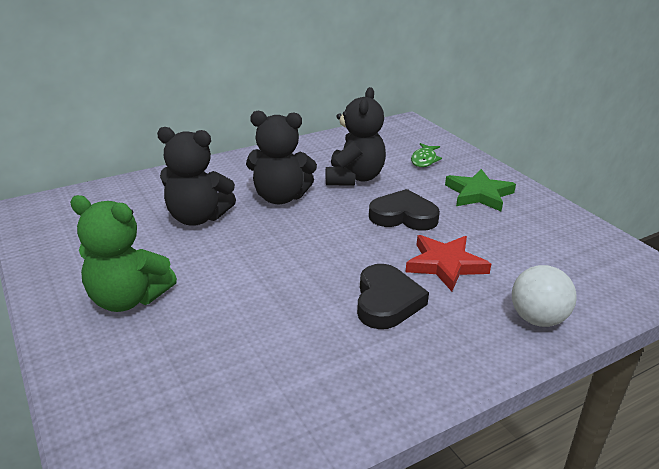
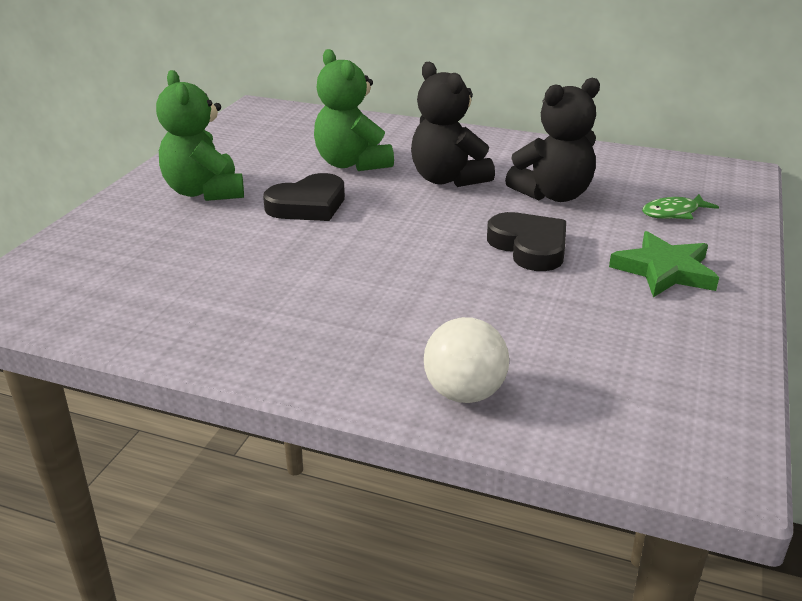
camera: 50 degrees right, 0 degrees up
black teddy bear [157,127,236,226] -> green teddy bear [314,49,394,171]
black heart [357,264,429,329] -> black heart moved to [263,173,345,221]
red star [405,235,491,291] -> none

